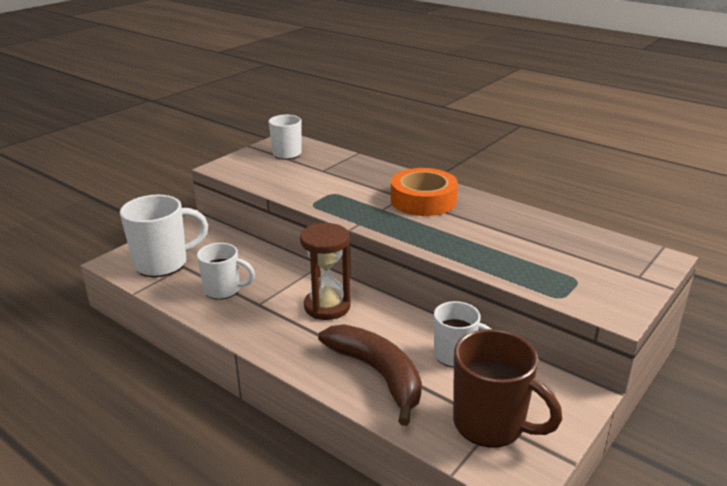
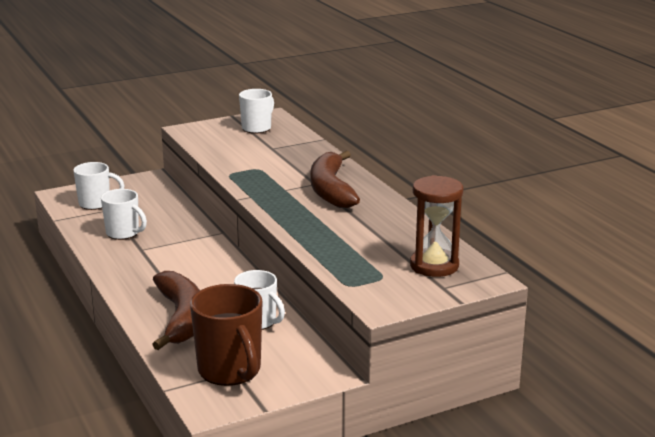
camera: 25 degrees right, 5 degrees down
white mug [120,195,208,277] -> white mug [73,162,124,210], size x0.65
brown hourglass [300,223,351,320] -> brown hourglass moved to [410,175,463,277]
orange tape [391,168,458,216] -> brown banana [310,151,360,208]

